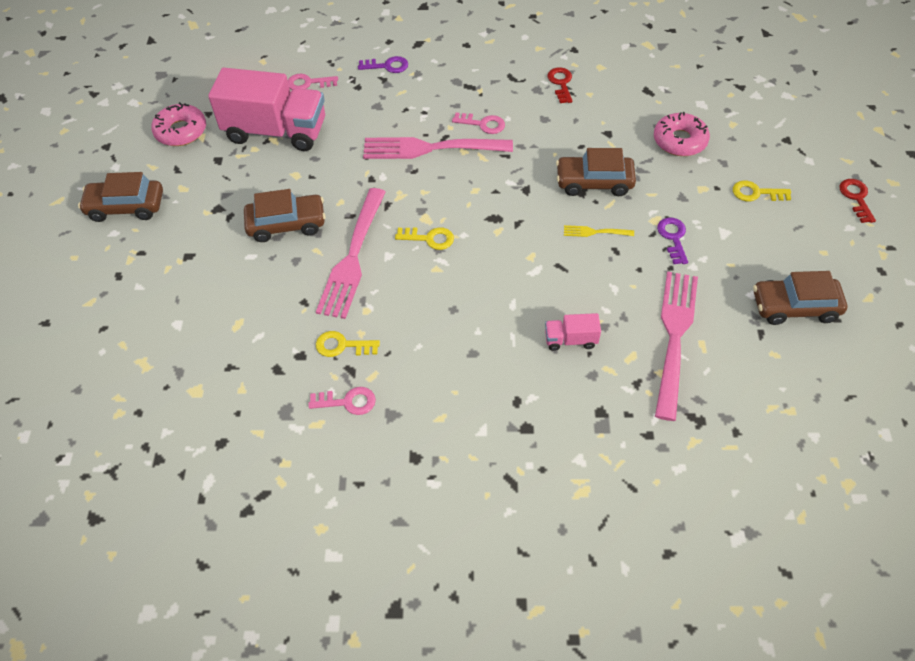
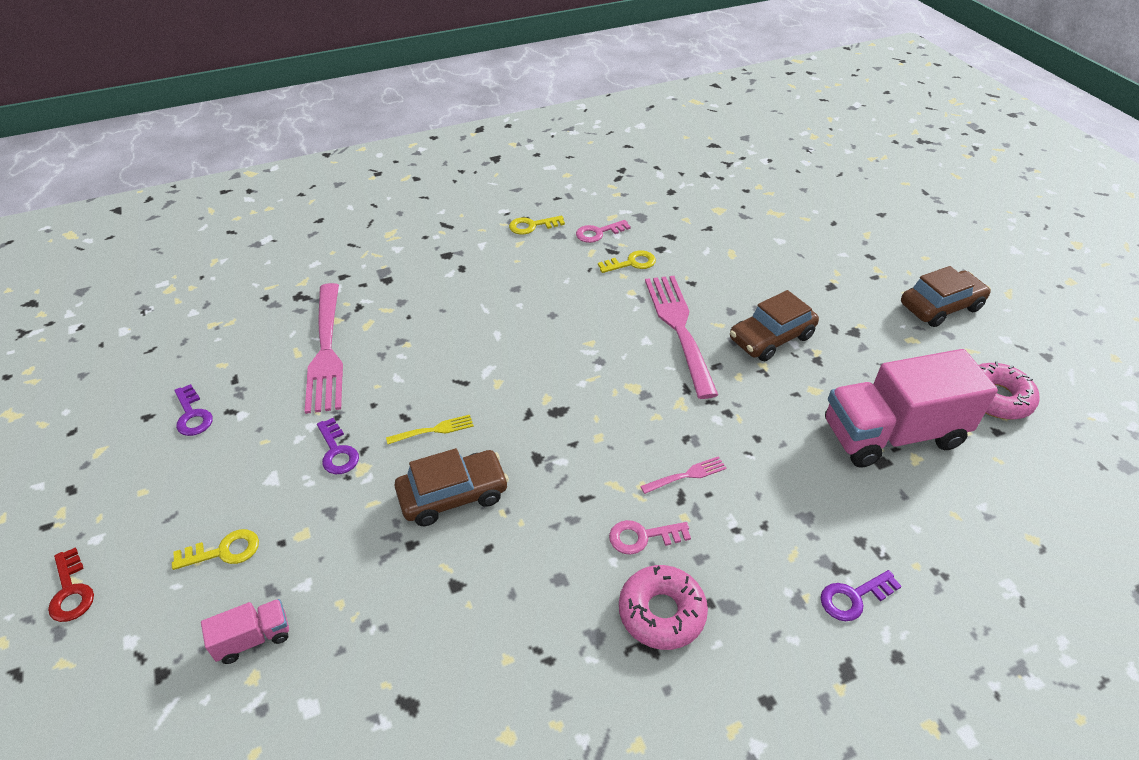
camera: 155 degrees right, 10 degrees down
pink key [288,74,338,90] -> none
pink fork [363,137,513,159] -> pink fork [640,456,727,494], size x0.43
yellow key [395,227,454,250] -> yellow key moved to [509,216,565,234]
pink truck [545,313,601,351] -> pink truck moved to [201,599,289,664]
red key [547,67,573,103] -> none
pink donut [654,112,710,156] -> pink donut moved to [619,565,708,650]
brown car [753,271,847,325] -> purple key [174,384,213,436]

